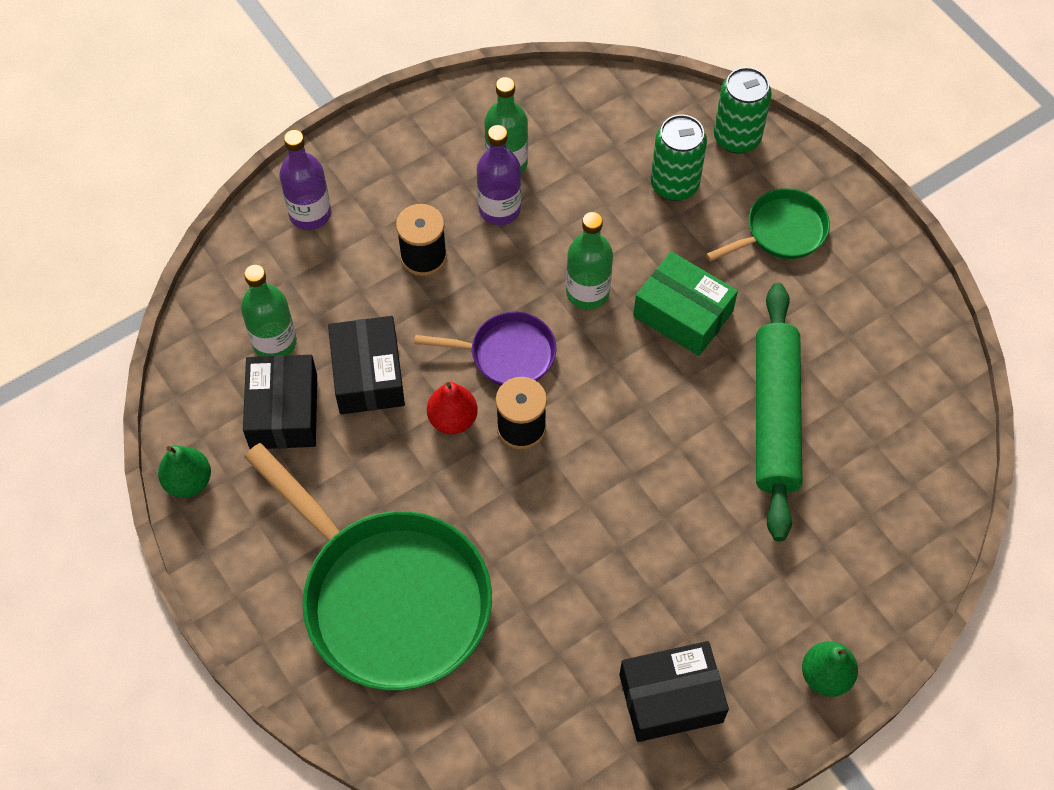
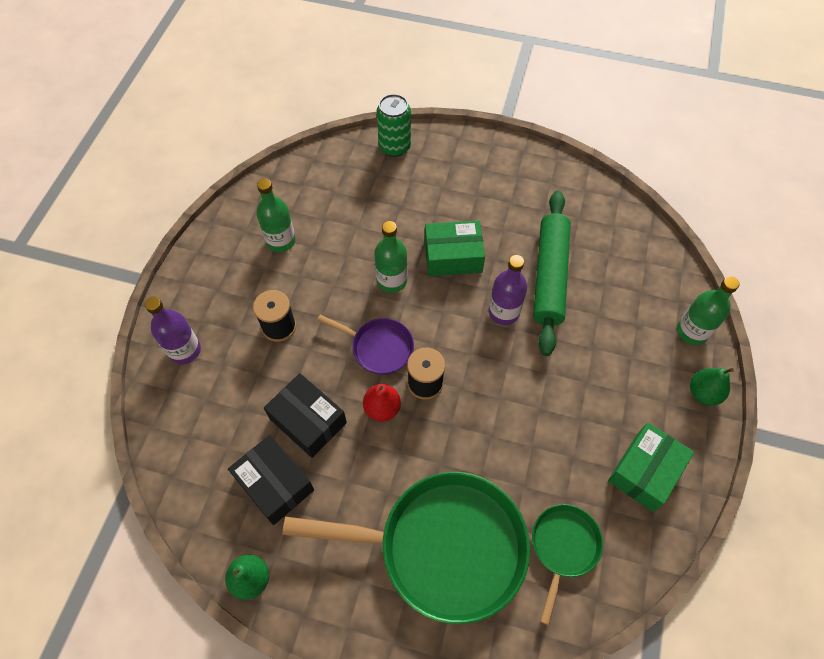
camera: 40 degrees left, 0 degrees up
green bottle [241,265,297,356] -> green bottle moved to [677,276,740,345]
purple pan [414,312,556,385] -> purple pan turned 60 degrees clockwise [317,315,414,375]
purple bottle [477,125,521,225] -> purple bottle moved to [489,255,527,325]
black box [619,641,729,742] -> green box [608,422,694,512]
green can [651,114,707,201] -> none
green pan [706,188,830,262] -> green pan moved to [532,504,603,625]
green rolling pin [756,283,802,541] -> green rolling pin turned 45 degrees clockwise [533,191,571,356]

